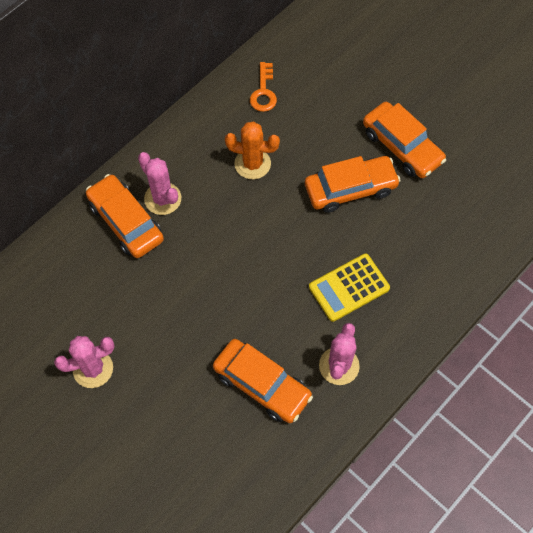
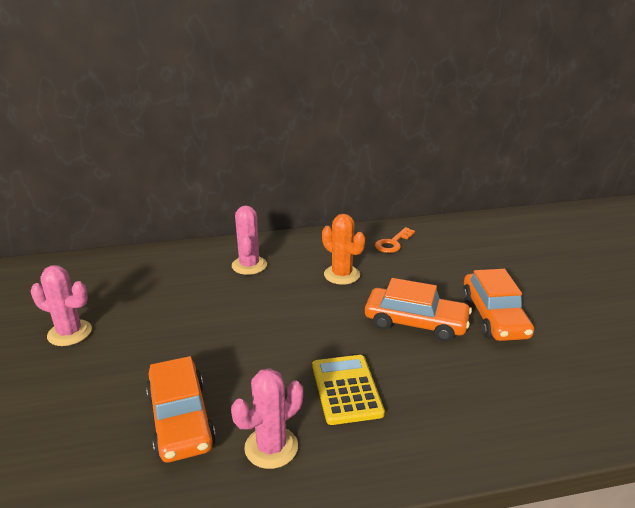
camera: 35 degrees right, 35 degrees down
orange car [86,174,164,258] -> none
yellow calculator [309,254,390,322] -> yellow calculator turned 75 degrees clockwise [312,355,385,425]

